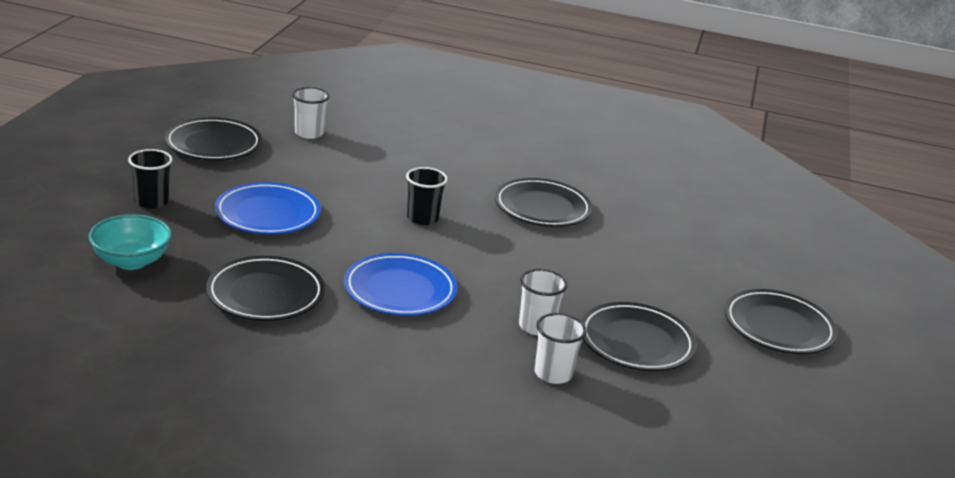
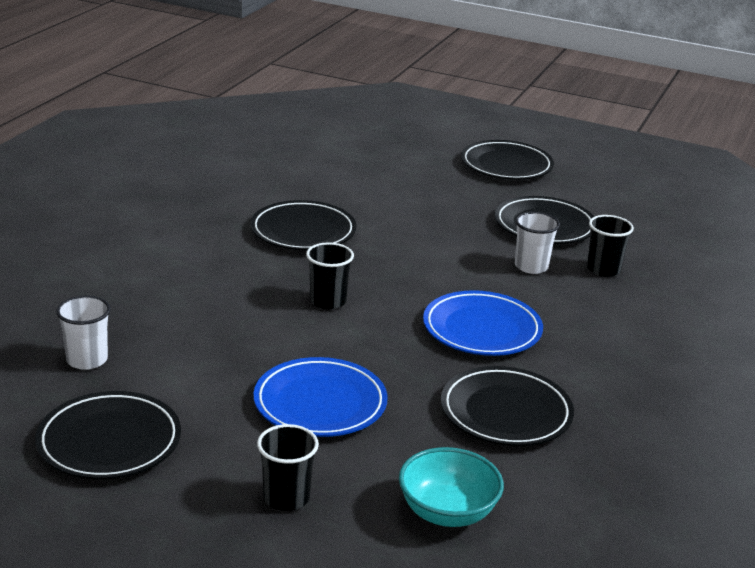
camera: 80 degrees left, 0 degrees up
white cup [535,313,587,384] -> black cup [587,215,634,277]

